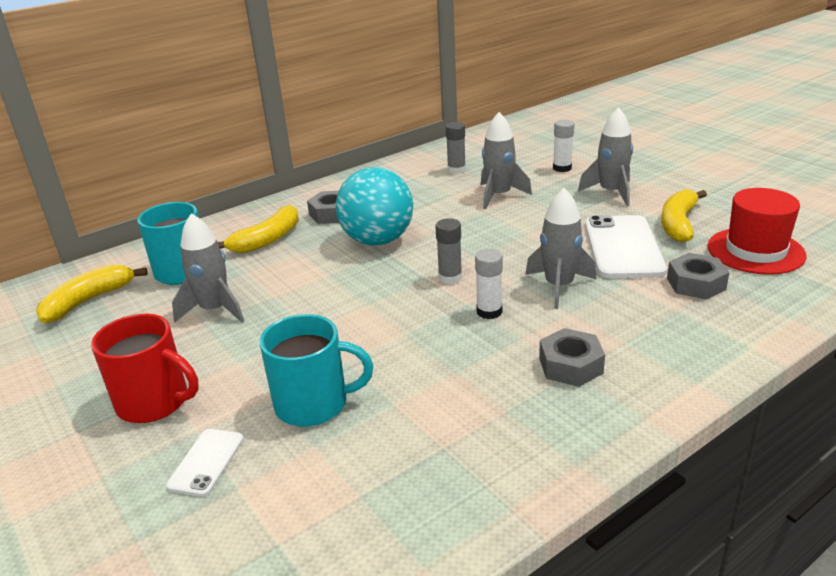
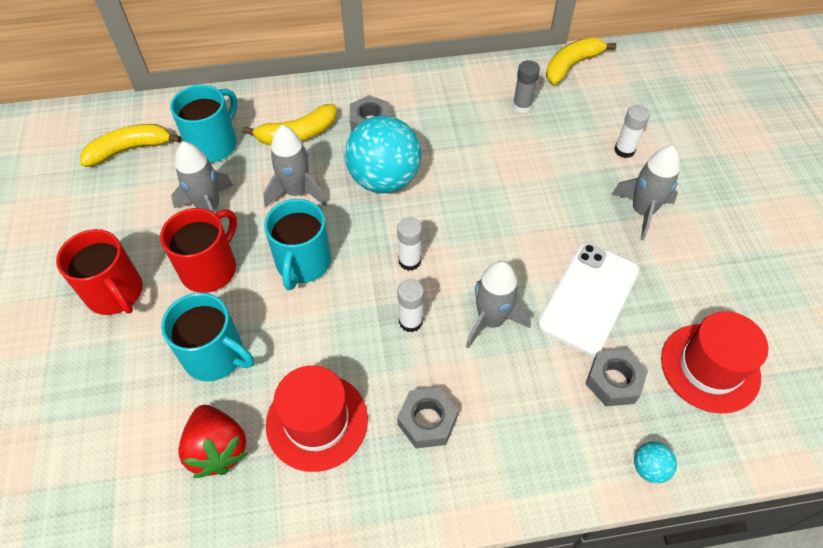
camera: 25 degrees right, 25 degrees up
white phone [166,429,244,497] -> none
grey glue stick [435,218,462,284] -> white glue stick [397,217,422,271]
grey rocket [481,112,532,209] -> grey rocket moved to [263,125,327,207]
yellow banana [661,189,707,242] -> yellow banana moved to [546,38,616,84]
none -> red mug [160,208,237,293]
none -> red strawberry [178,405,248,478]
none -> turquoise mug [264,199,331,290]
none -> red hat [266,365,368,472]
none -> turquoise ball [634,442,677,483]

